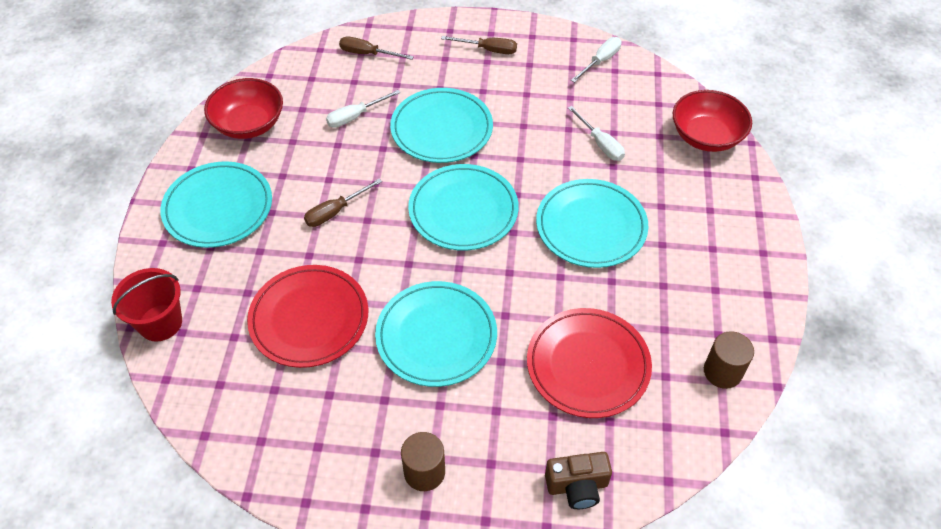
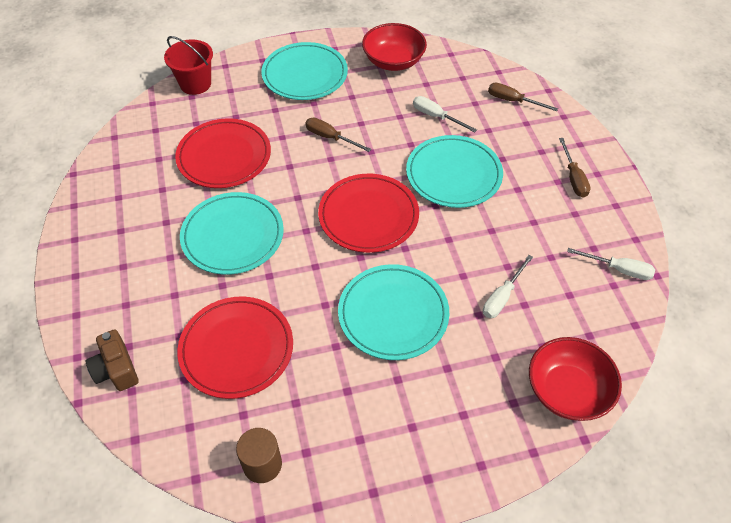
camera: 70 degrees right, 0 degrees up
brown screwdriver [339,36,414,60] -> brown screwdriver turned 60 degrees counterclockwise [488,83,558,111]
brown cylinder [401,432,445,491] -> none
turquoise plate [408,164,519,251] -> red plate [318,174,419,253]

